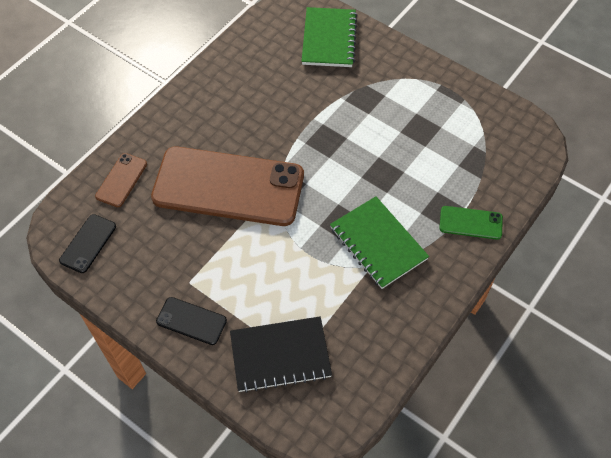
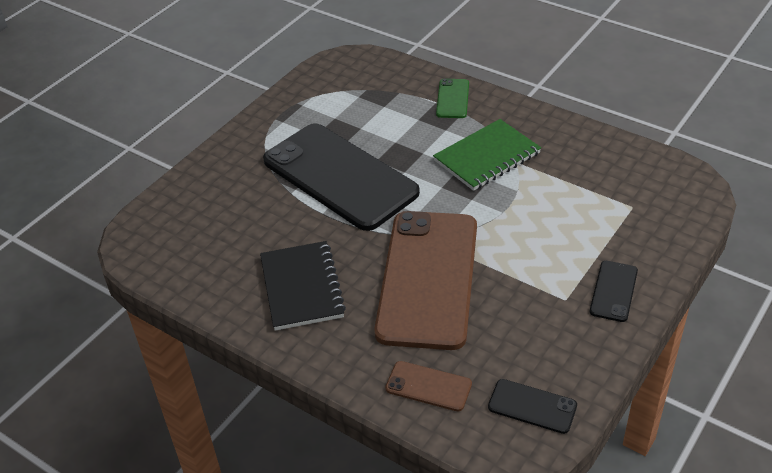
camera: 90 degrees left, 15 degrees down
black notebook [230,316,332,393] -> black notebook moved to [260,241,346,331]
green notebook [302,7,357,67] -> none
none -> black phone [263,123,420,231]

